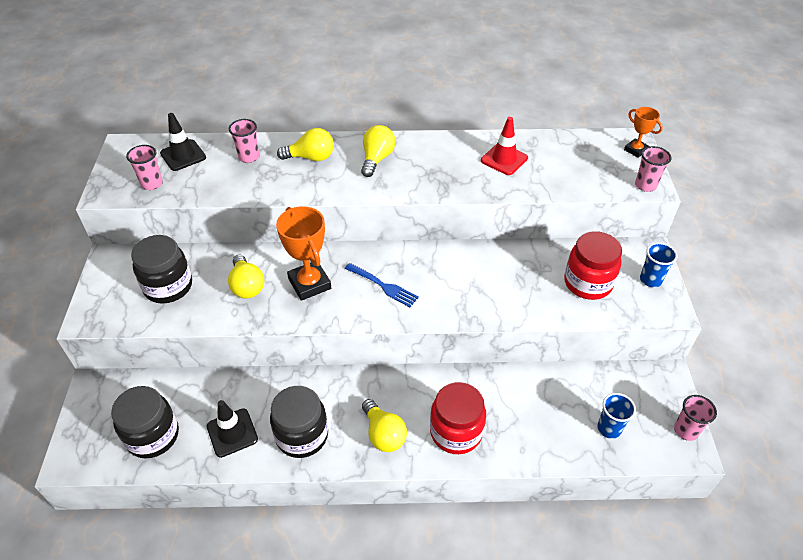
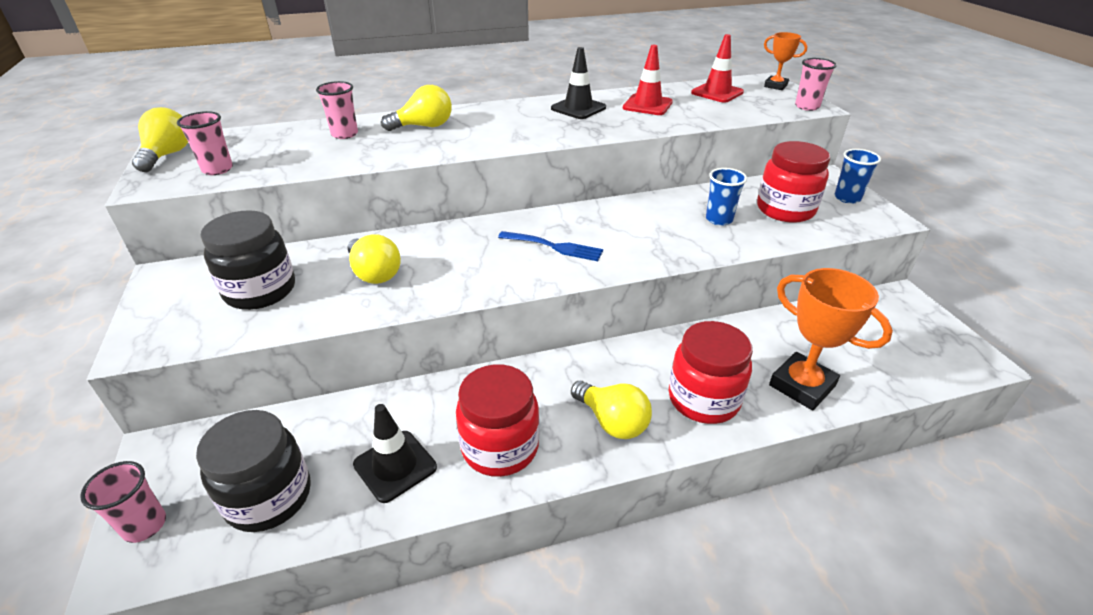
camera: 15 degrees left, 10 degrees down
black traffic cone [160,113,206,171] -> black traffic cone moved to [551,47,606,119]
black jar [270,386,328,458] -> red jar [456,364,540,477]
orange trophy [276,206,331,301] -> orange trophy moved to [769,268,893,411]
yellow light bulb [361,125,395,177] -> yellow light bulb moved to [132,107,188,172]
blue cup [597,393,636,439] -> blue cup moved to [706,168,747,226]
pink cup [674,395,717,441] -> pink cup moved to [80,461,166,543]
none -> red traffic cone [691,34,744,103]

